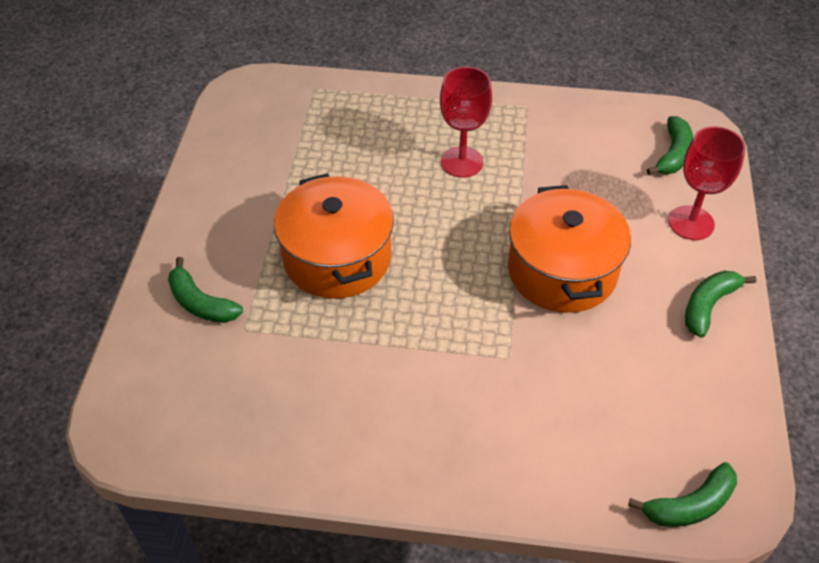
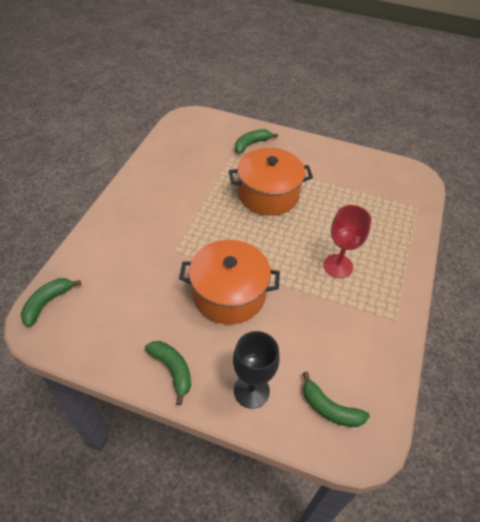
camera: 100 degrees right, 0 degrees up
green banana [628,462,737,527] -> green banana turned 45 degrees clockwise [21,278,81,327]
red goblet [668,126,745,240] -> black goblet [233,331,280,409]

